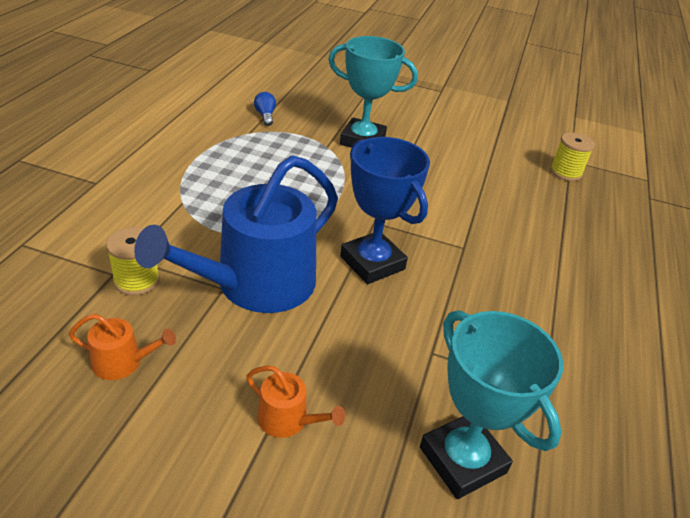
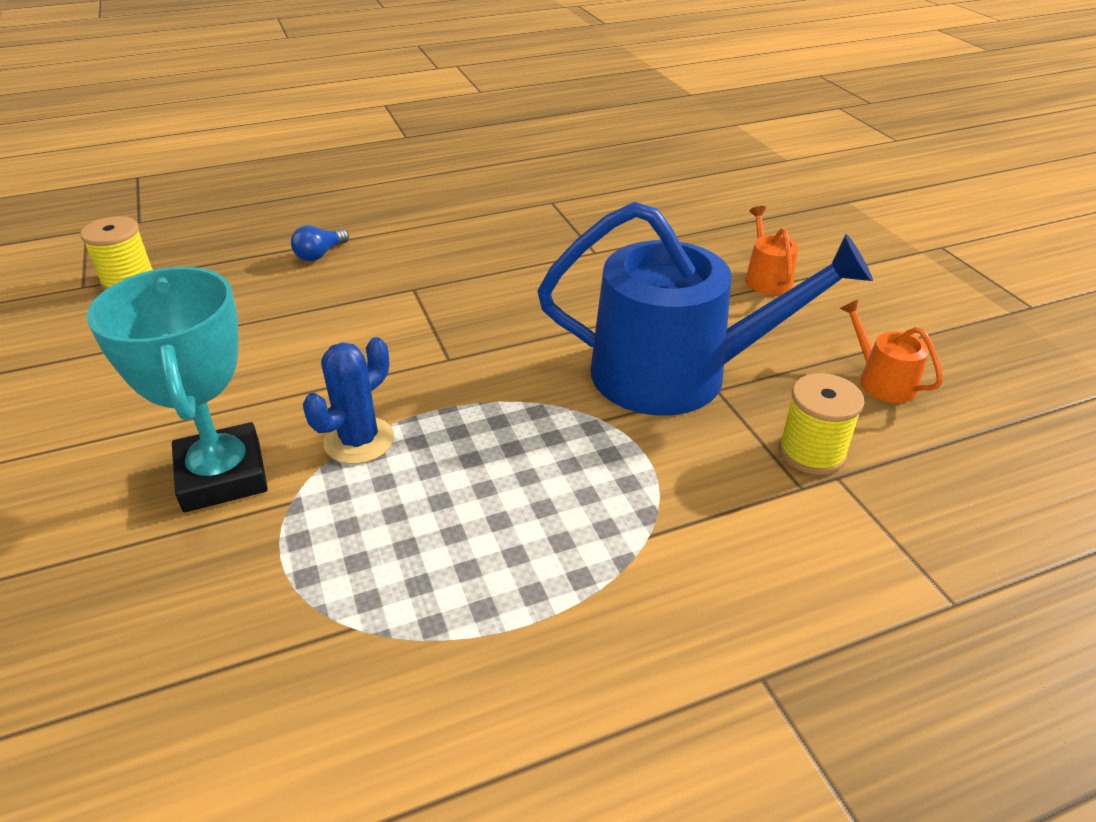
camera: 125 degrees left, 0 degrees up
blue light bulb [254,92,276,126] -> blue light bulb moved to [291,225,349,261]
blue trophy [340,137,430,284] -> none
turquoise trophy [420,310,563,499] -> none
none -> blue cactus [303,337,394,464]

